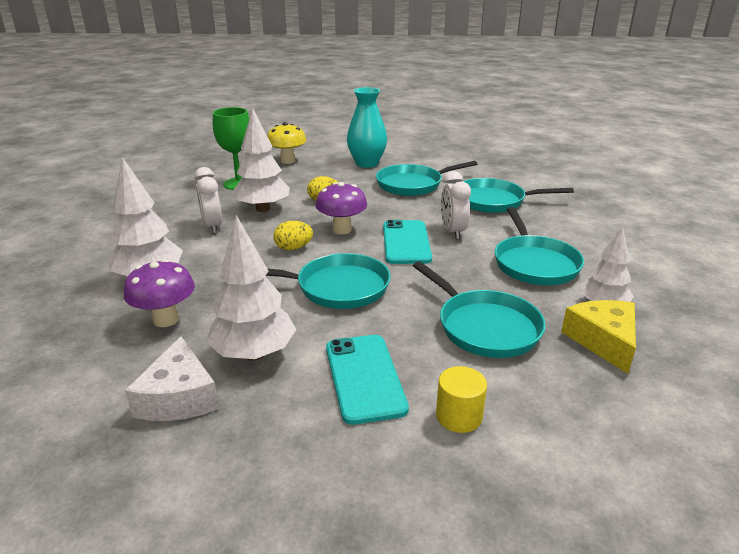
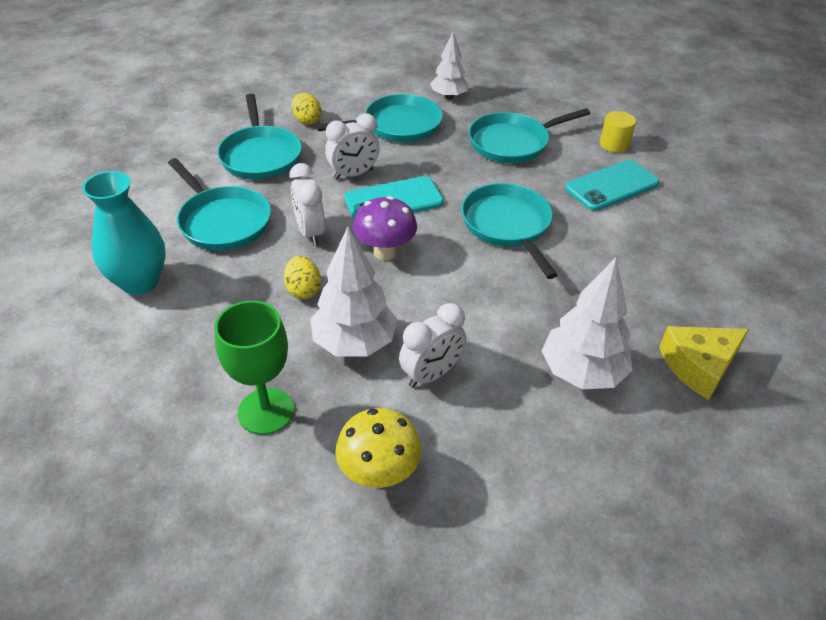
camera: 110 degrees left, 15 degrees up
purple mushroom [124,259,195,327] -> none
white cheese [125,336,219,421] -> none
white tree [206,215,297,361] -> none
yellow mushroom [267,122,306,164] -> yellow mushroom moved to [335,408,421,488]
yellow egg [273,221,313,251] -> yellow egg moved to [291,93,322,125]
turquoise pan [413,261,546,358] -> turquoise pan turned 150 degrees counterclockwise [469,108,590,163]
yellow cheese [561,300,636,374] -> yellow cheese moved to [659,326,749,400]
none -> white clock [289,163,325,245]

